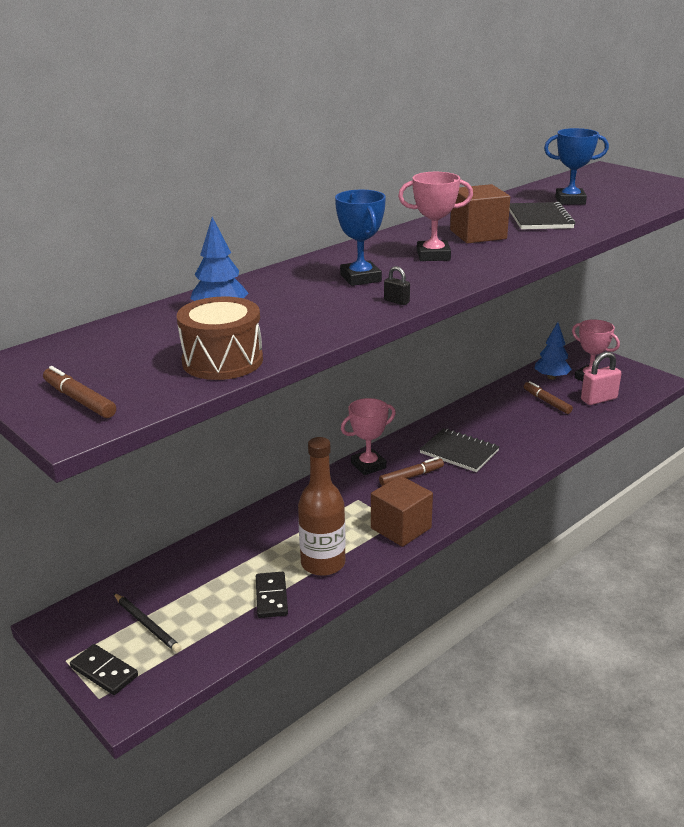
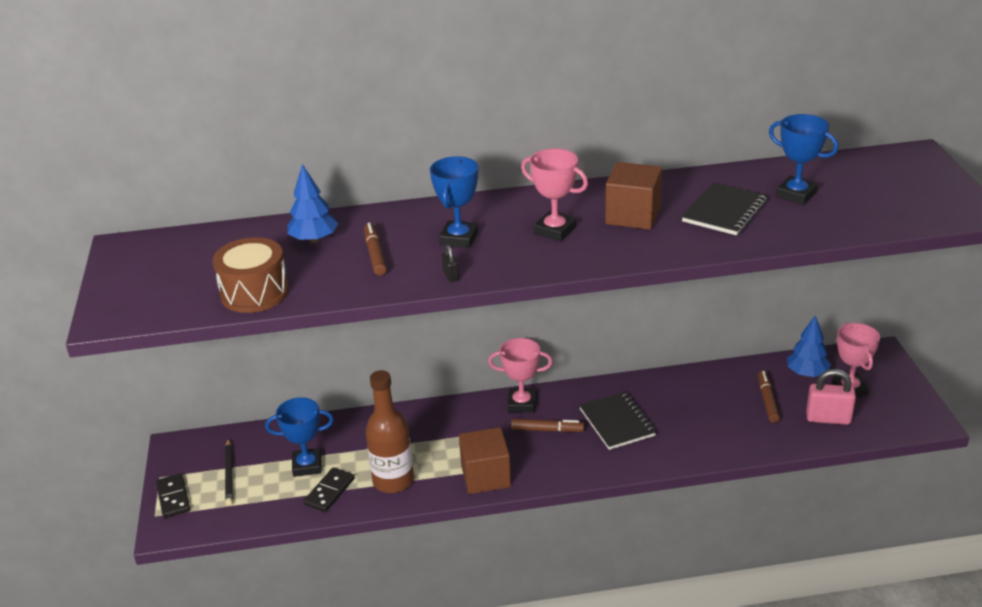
camera: 35 degrees right, 5 degrees up
brown marker [43,366,116,418] -> brown marker moved to [364,223,387,276]
none -> blue trophy [265,397,334,477]

